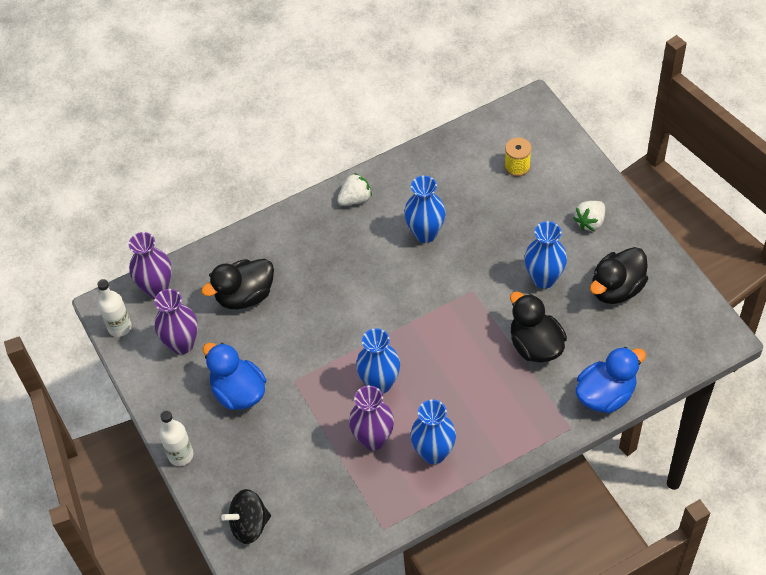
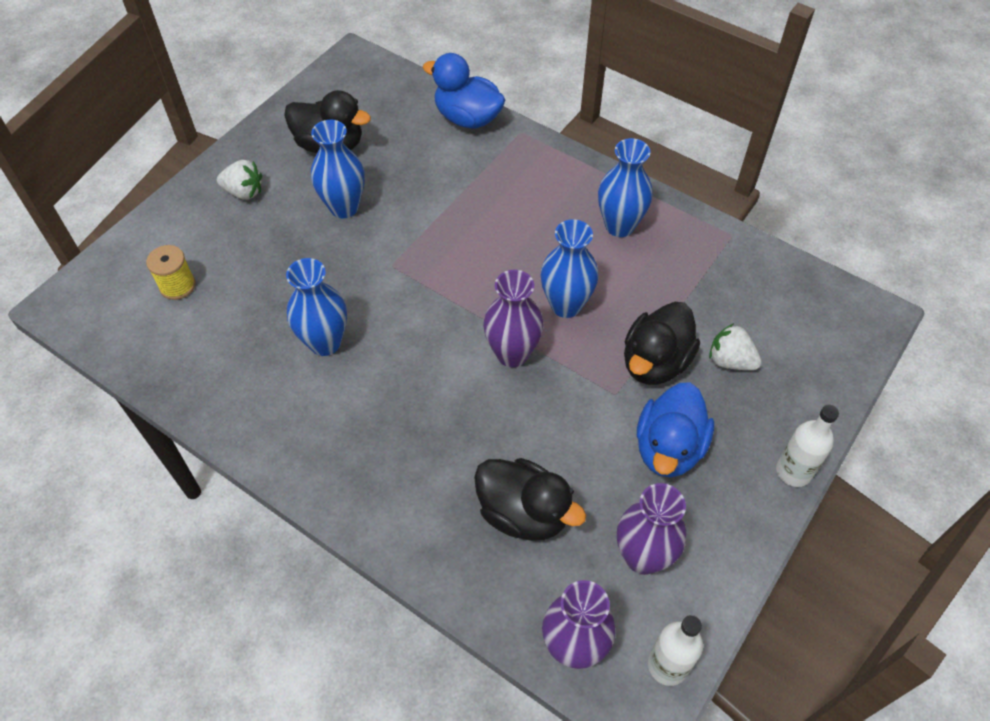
camera: 120 degrees left, 0 degrees up
black spinning top [221,489,271,544] -> none
white strawberry [337,173,372,206] -> white strawberry moved to [709,323,762,370]
purple vase [349,386,394,451] -> purple vase moved to [483,270,544,367]
black duck [510,292,567,363] -> black duck moved to [624,302,700,385]

